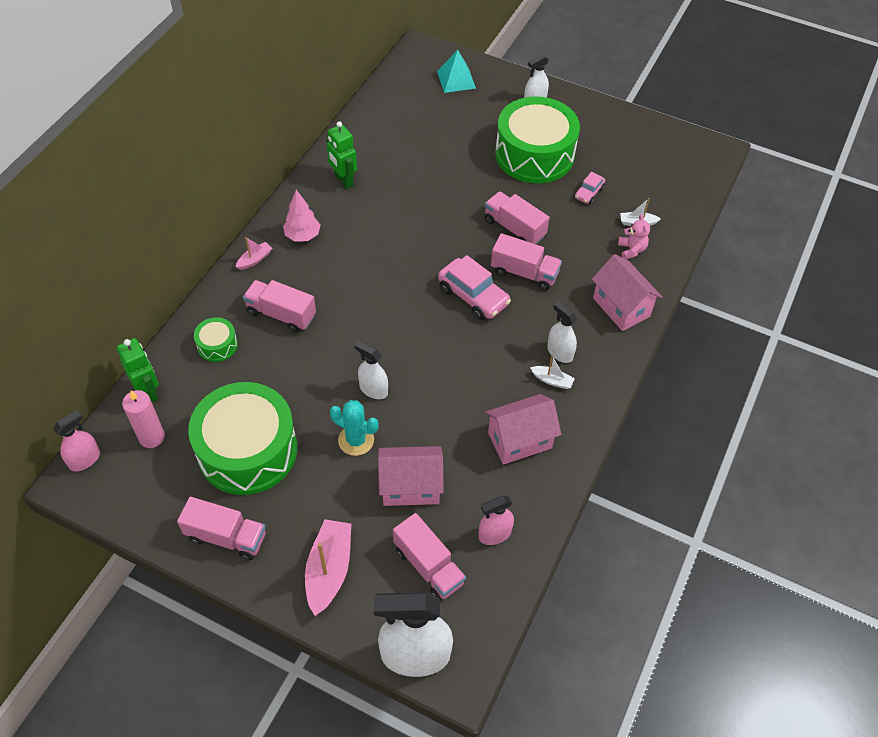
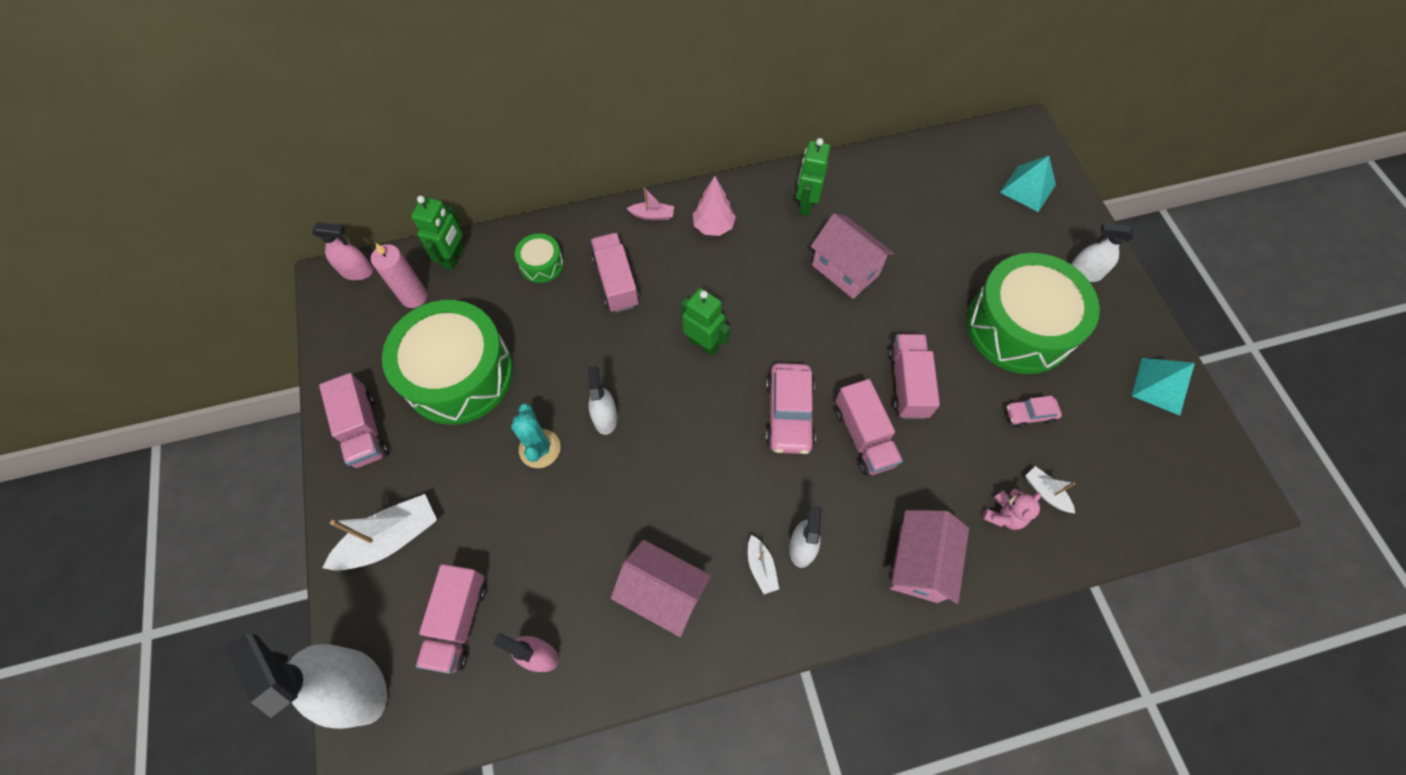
camera: 50 degrees right, 10 degrees up
pink boat [305,519,351,616] -> white boat [322,494,437,571]
pink house [378,446,444,506] -> pink house moved to [811,213,894,299]
none -> green robot [681,288,730,356]
none -> turquoise pyramid [1132,358,1195,416]

